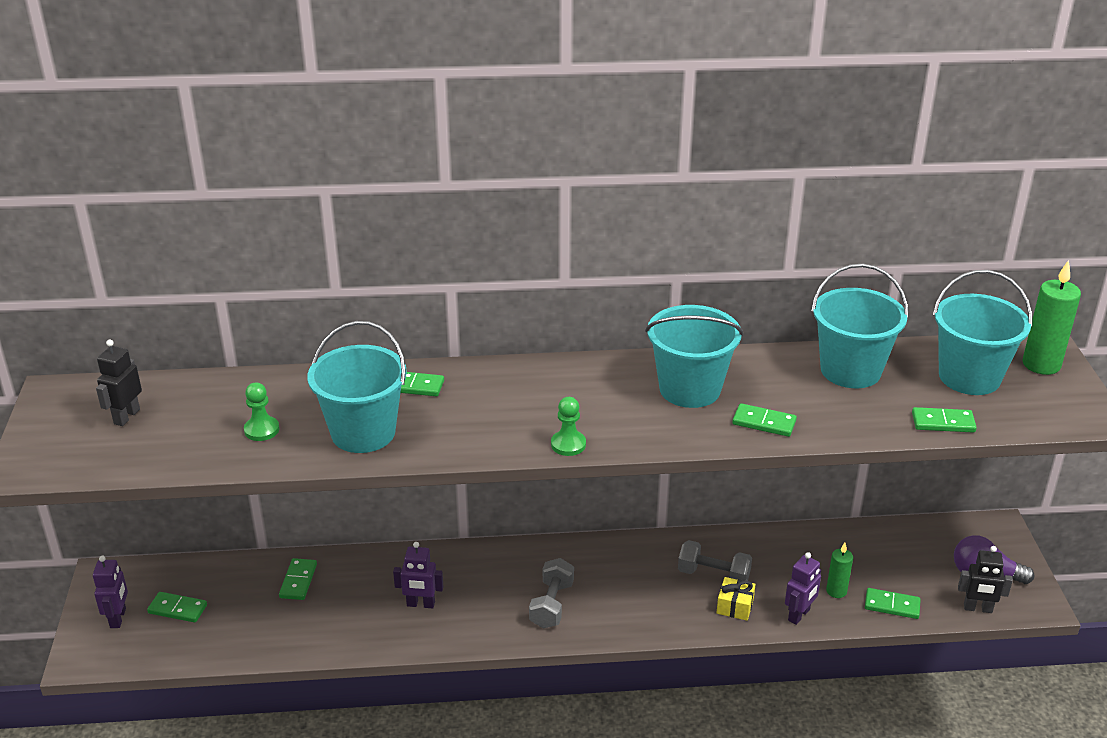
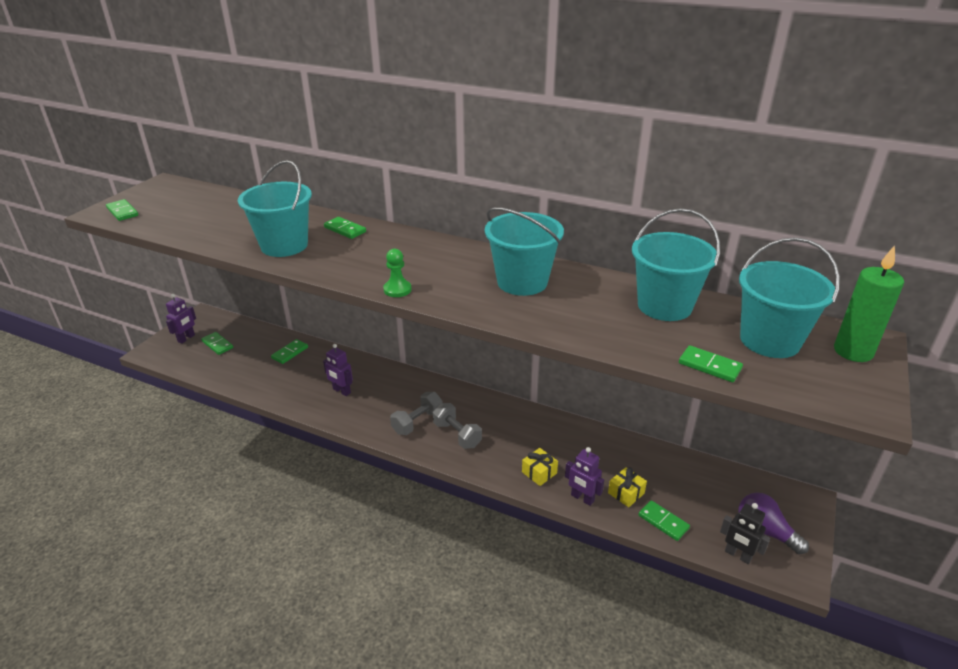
camera: 30 degrees right, 0 degrees up
black robot [96,339,142,426] -> none
green pawn [244,382,279,441] -> none
grey dumbbell [678,540,752,581] -> grey dumbbell moved to [433,403,482,449]
green domino [732,403,797,437] -> green domino moved to [106,199,138,221]
purple robot [785,552,821,625] -> purple robot turned 60 degrees clockwise [565,447,604,506]
green candle [826,543,853,598] -> yellow gift [608,467,647,507]

